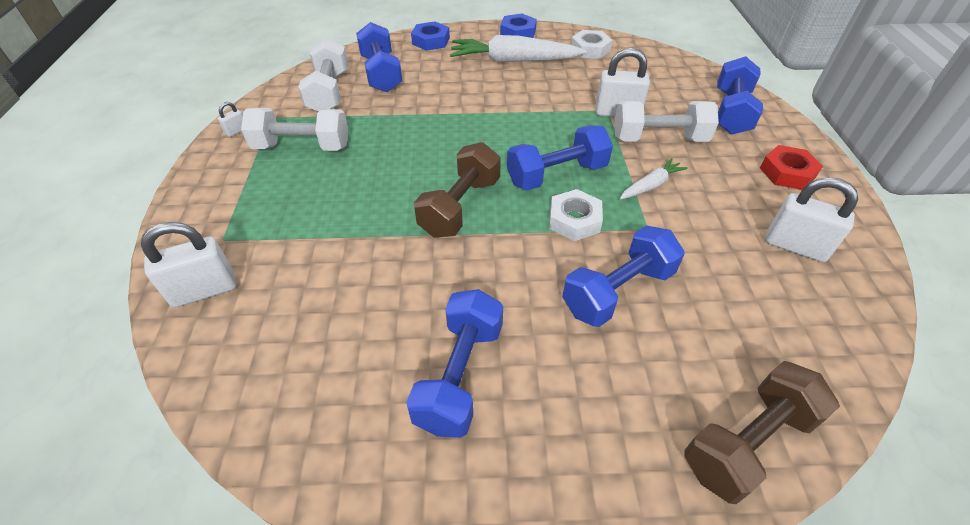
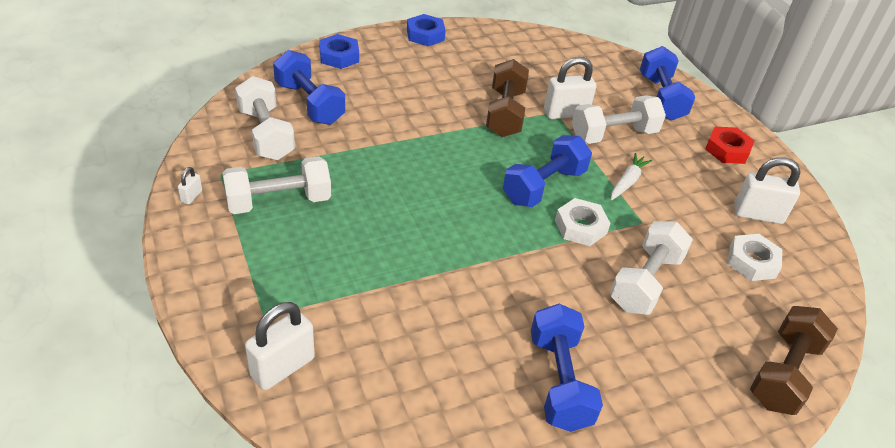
camera: 25 degrees left, 5 degrees down
brown dumbbell [414,142,501,238] -> brown dumbbell moved to [486,59,529,137]
white carrot [450,35,587,62] -> none
blue dumbbell [562,225,685,327] -> white dumbbell [610,221,693,314]
white nut [571,30,613,59] -> white nut moved to [728,234,782,281]

